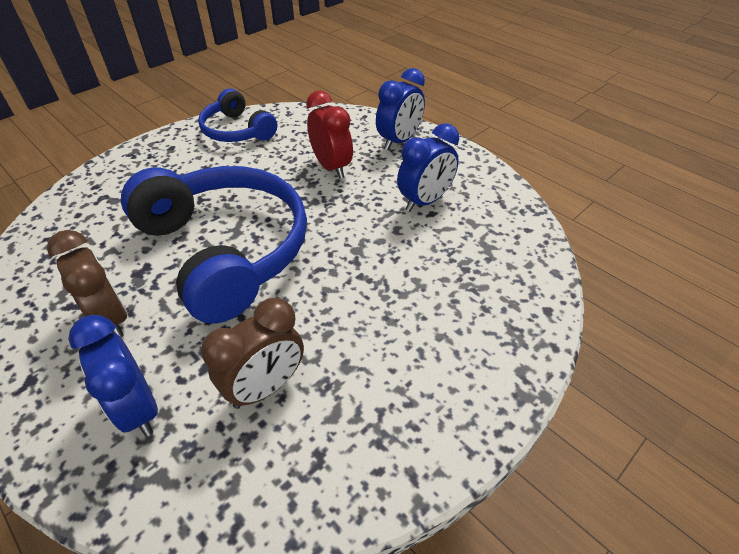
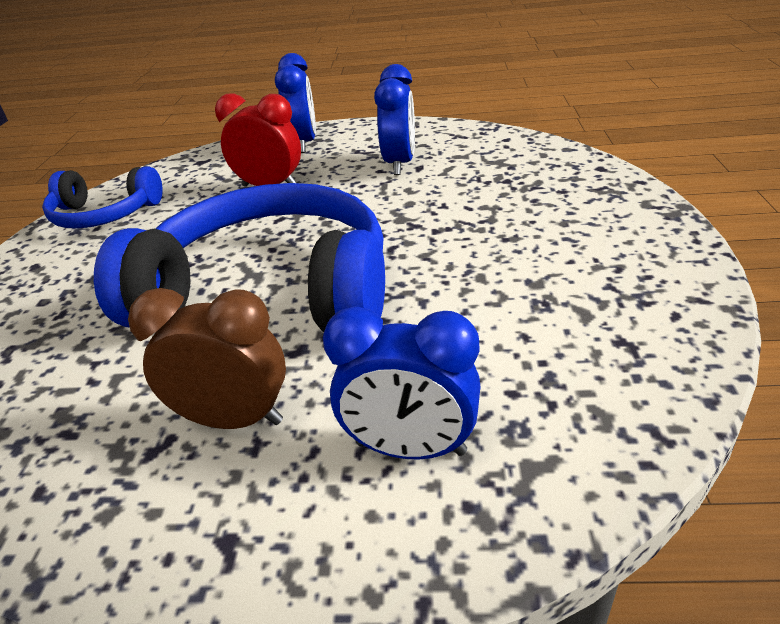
camera: 40 degrees left, 10 degrees down
brown clock [201,298,304,409] -> none

